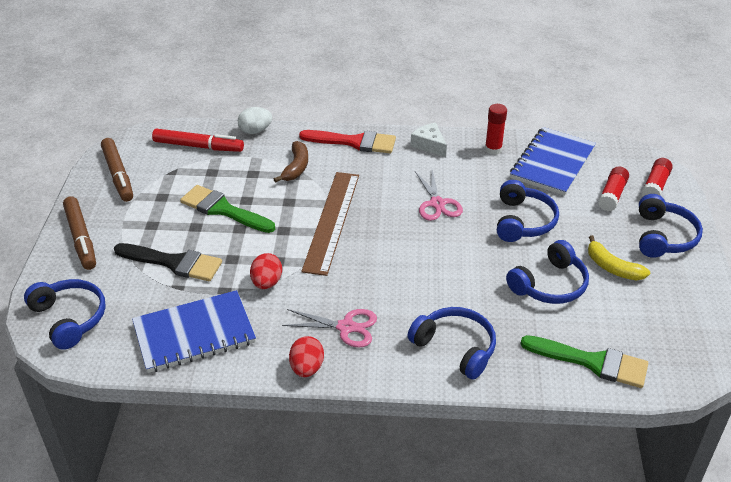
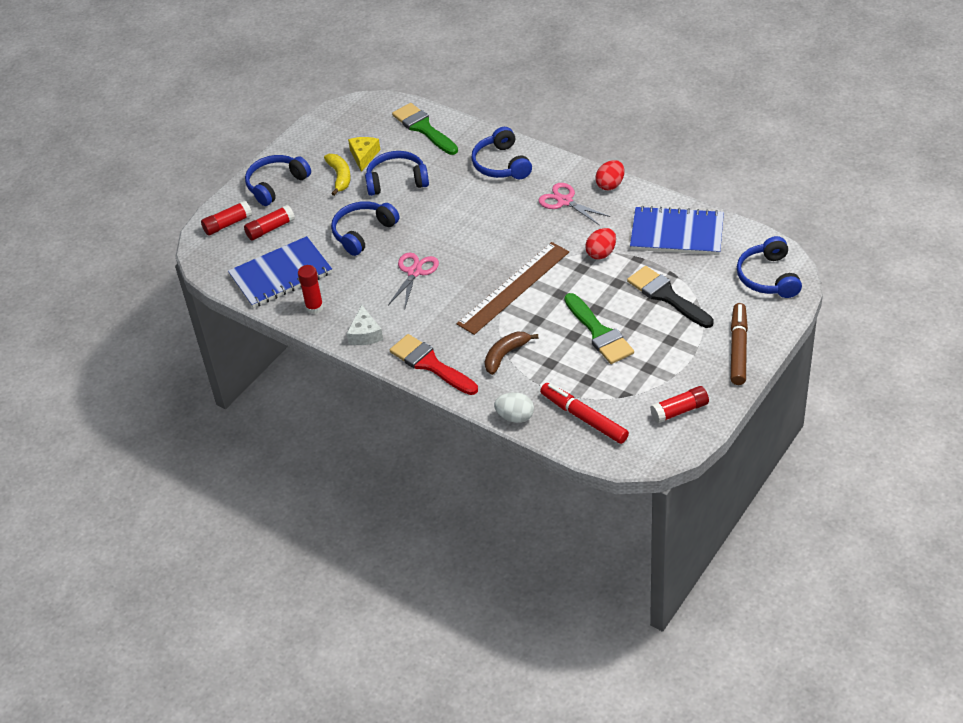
camera: 145 degrees left, 5 degrees up
brown marker [101,138,133,202] -> red glue stick [650,386,709,423]
none -> yellow cheese [348,137,380,172]

